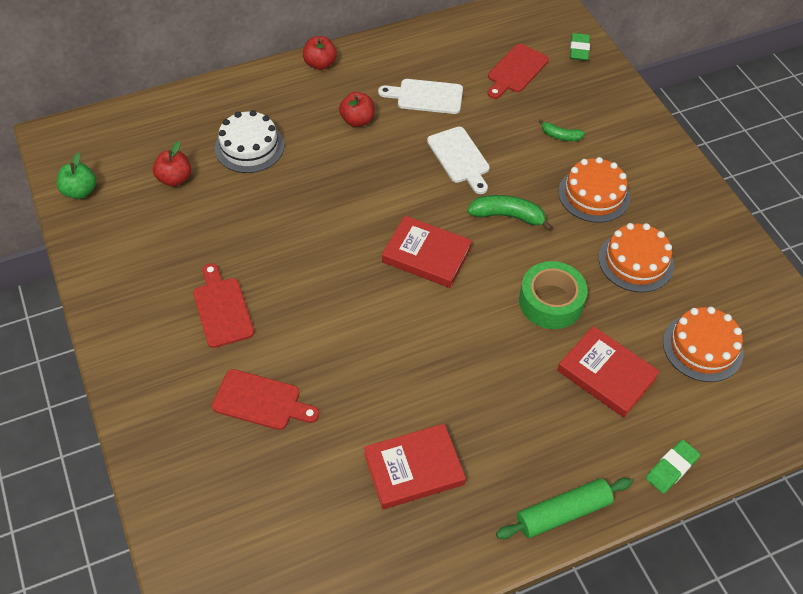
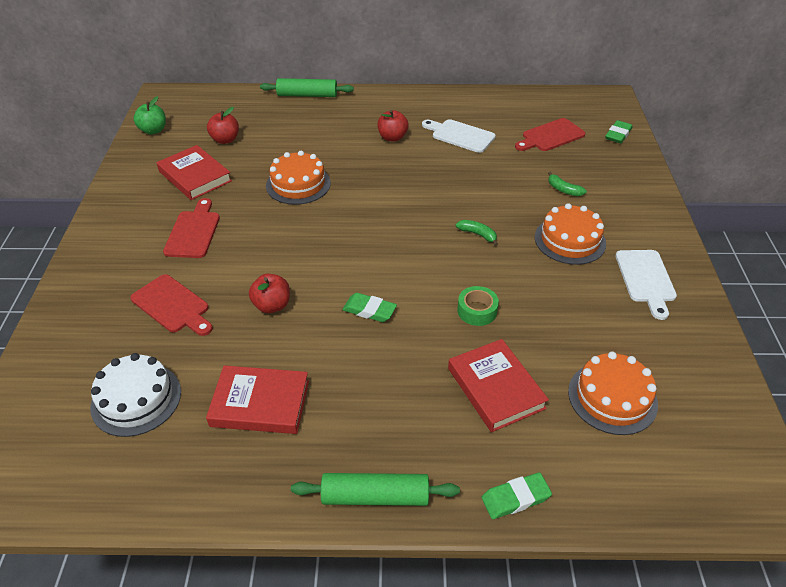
camera: 25 degrees right, 10 degrees down
white cake [215,110,284,173] -> white cake moved to [90,353,181,437]
red apple [303,36,337,70] -> red apple moved to [249,274,290,313]
red book [382,216,472,288] -> red book moved to [157,145,232,200]
white cutting board [427,127,490,194] -> white cutting board moved to [615,250,677,320]
green banana [467,195,553,231] -> green banana [456,220,498,246], size x0.60
green tape [519,261,588,329] -> green tape [457,286,499,326], size x0.61
orange cake [599,223,674,292] -> orange cake moved to [266,151,331,205]
none -> green rolling pin [260,78,354,97]
none -> green eraser [342,293,397,322]

